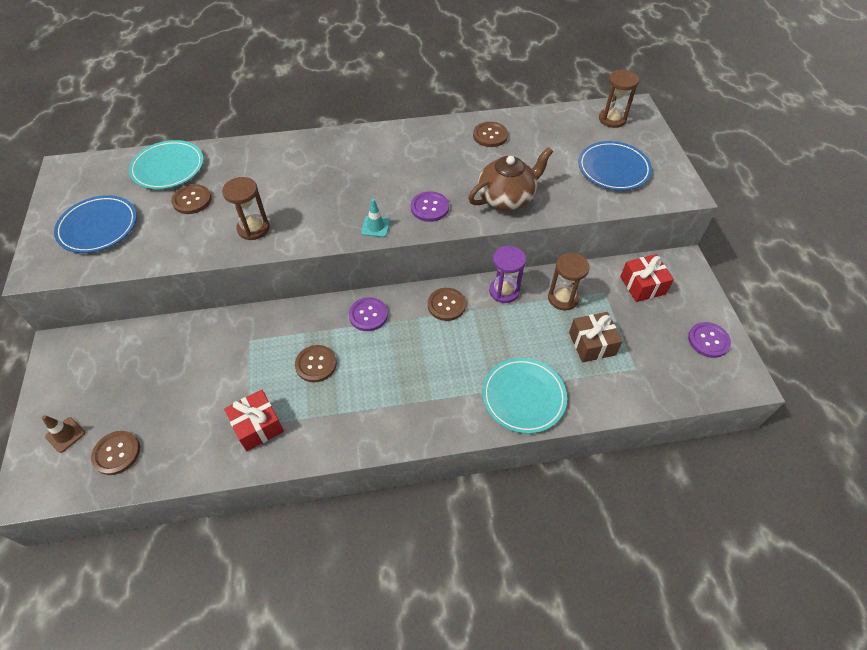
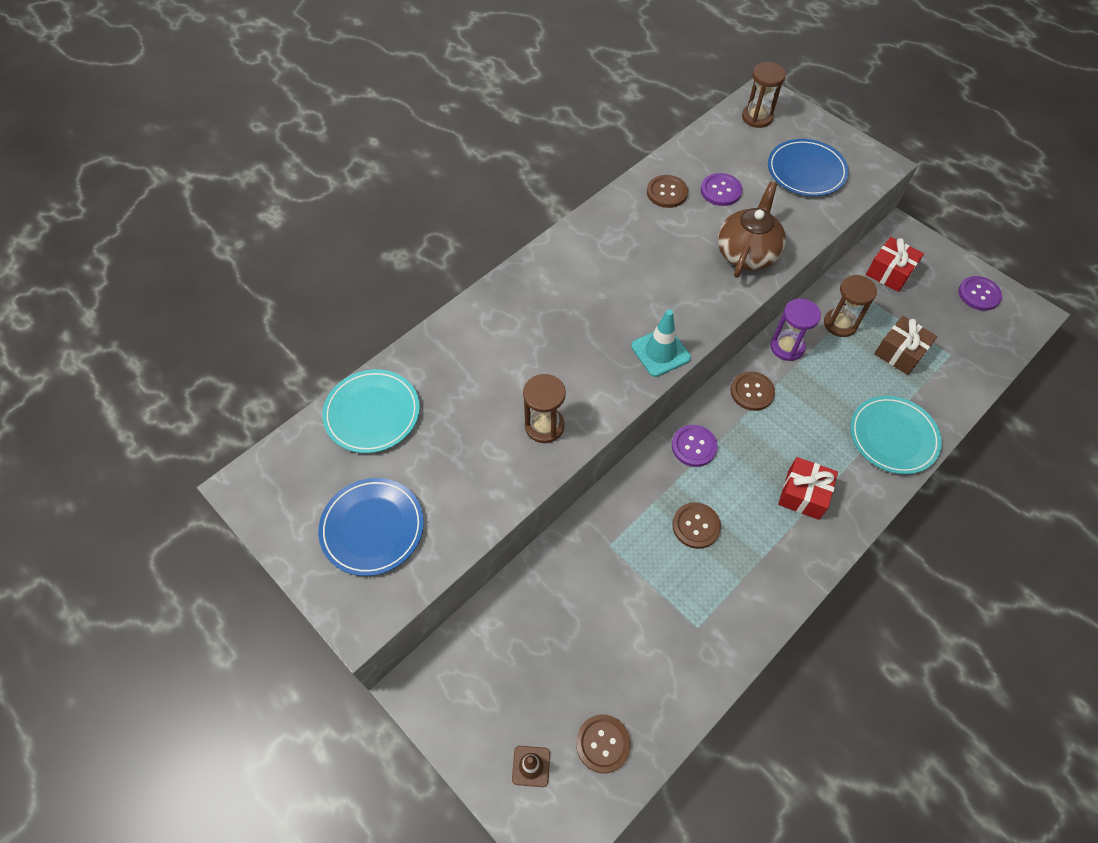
camera: 35 degrees left, 5 degrees up
brown button [171,184,212,214] -> none
red gift [224,390,284,451] -> red gift moved to [778,457,838,520]
turquoise traffic cone [361,199,390,237] -> turquoise traffic cone [631,309,691,377], size x1.53
purple button [411,191,449,222] -> purple button moved to [701,173,742,206]

